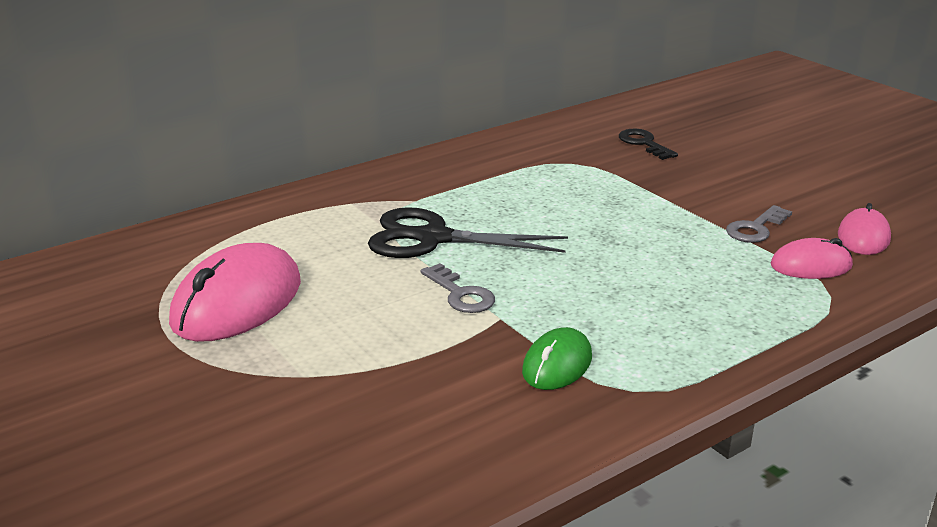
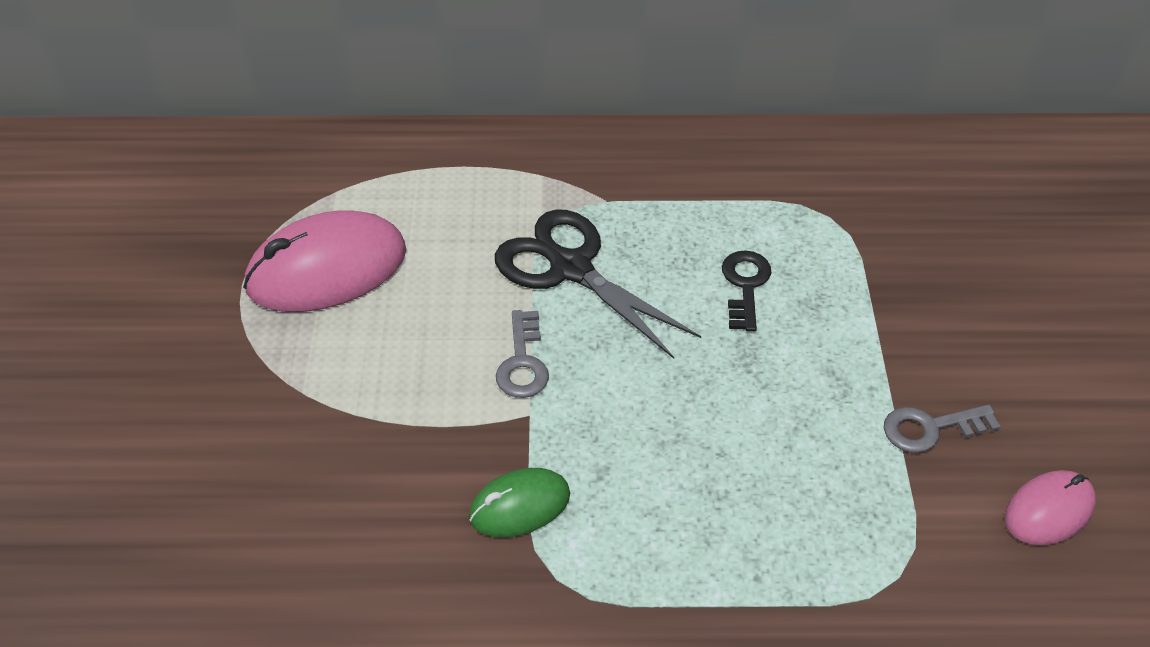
camera: 35 degrees right, 20 degrees up
black key [619,129,678,160] -> black key moved to [722,250,771,332]
pink mouse [771,238,853,279] -> none

